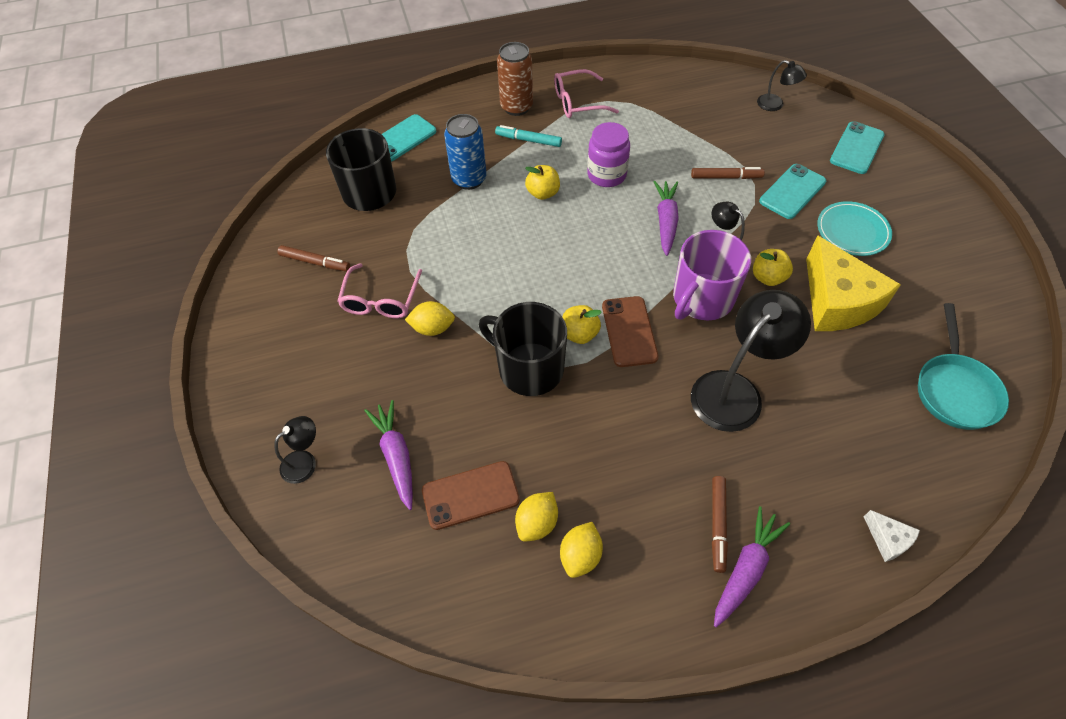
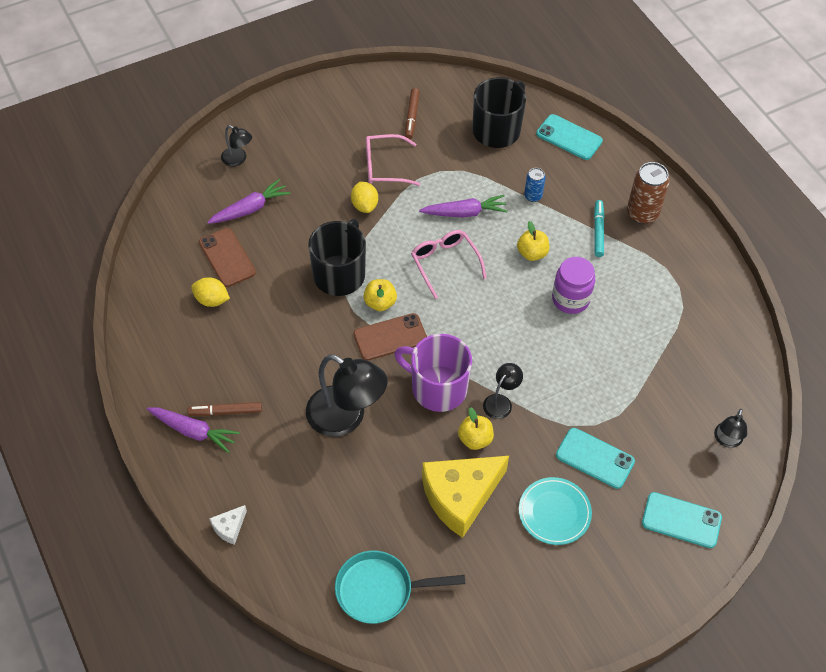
camera: 75 degrees right, 0 degrees up
blue can [444,114,487,190] -> blue can [524,168,546,202], size x0.56
pink glasses [554,69,619,118] -> pink glasses moved to [411,230,487,299]
yellow lemon [560,522,603,578] -> none
purple carrot [654,181,679,256] -> purple carrot moved to [419,195,508,217]
brown marker [691,167,765,179] -> none

